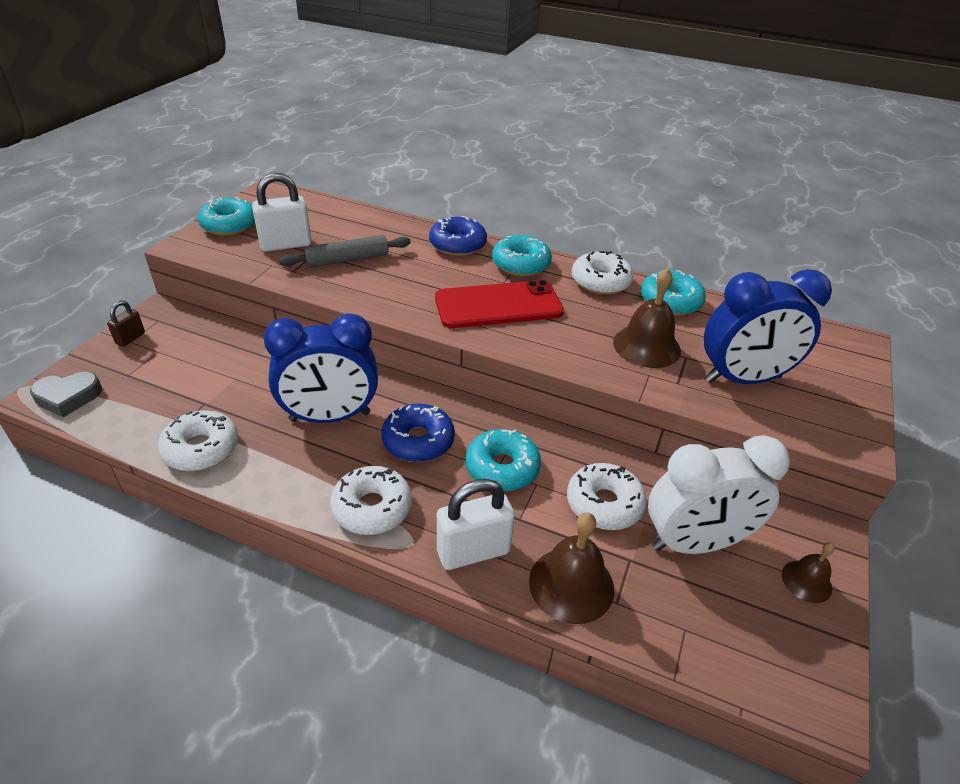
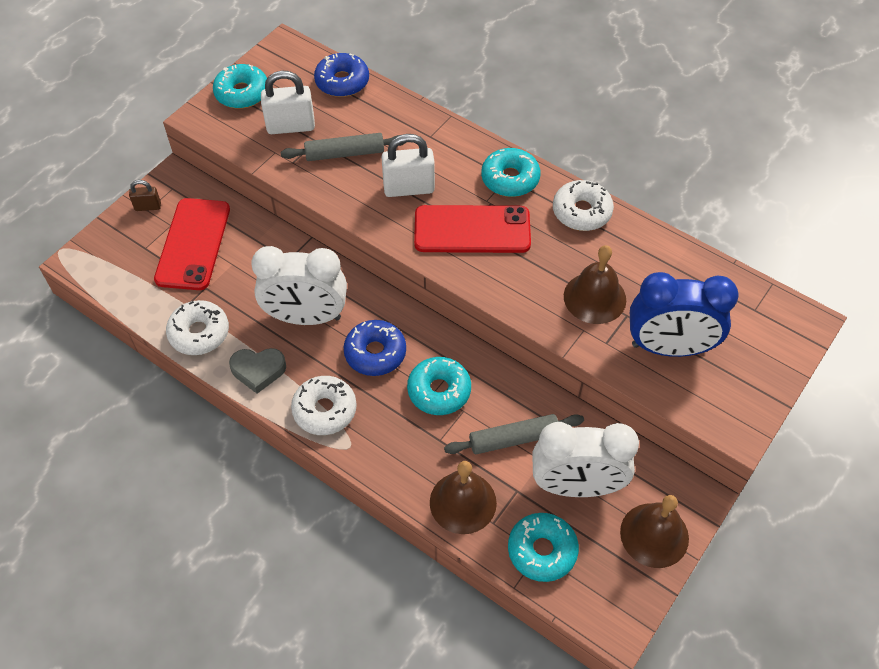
camera: 15 degrees right, 15 degrees up
grey heart [30,372,102,417] -> grey heart moved to [229,348,286,394]
brown padlock [107,301,145,347] -> brown padlock turned 45 degrees clockwise [129,180,161,211]
blue clock [263,313,378,423] -> white clock [251,246,347,325]
blue donut [429,216,487,256] -> blue donut moved to [314,53,369,97]
white padlock [437,479,515,570] -> white padlock moved to [382,134,435,197]
white donut [567,463,647,530] -> grey rolling pin [444,414,584,454]
turquoise donut [641,270,706,316] -> turquoise donut moved to [508,513,579,582]
brown bell [782,542,835,603] -> brown bell [620,495,689,568], size x1.73
none -> red phone [154,198,230,290]

